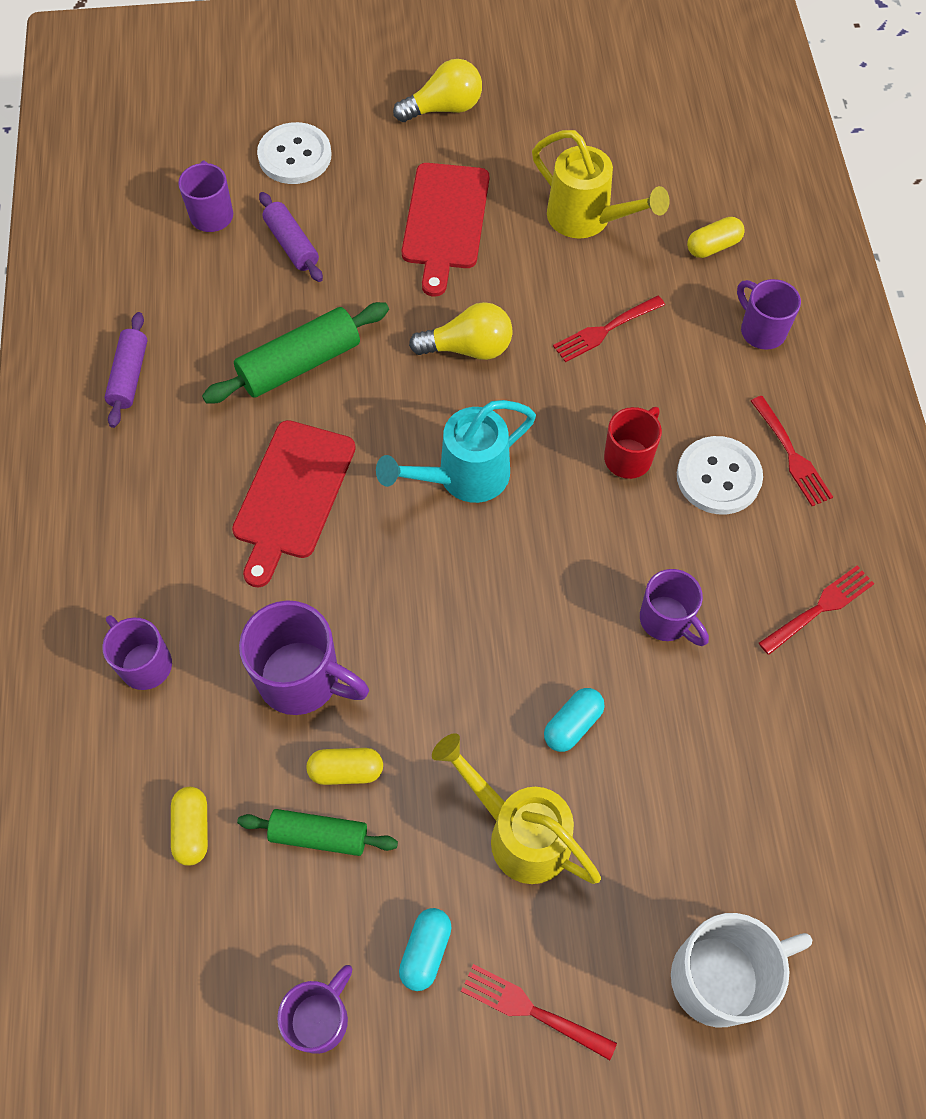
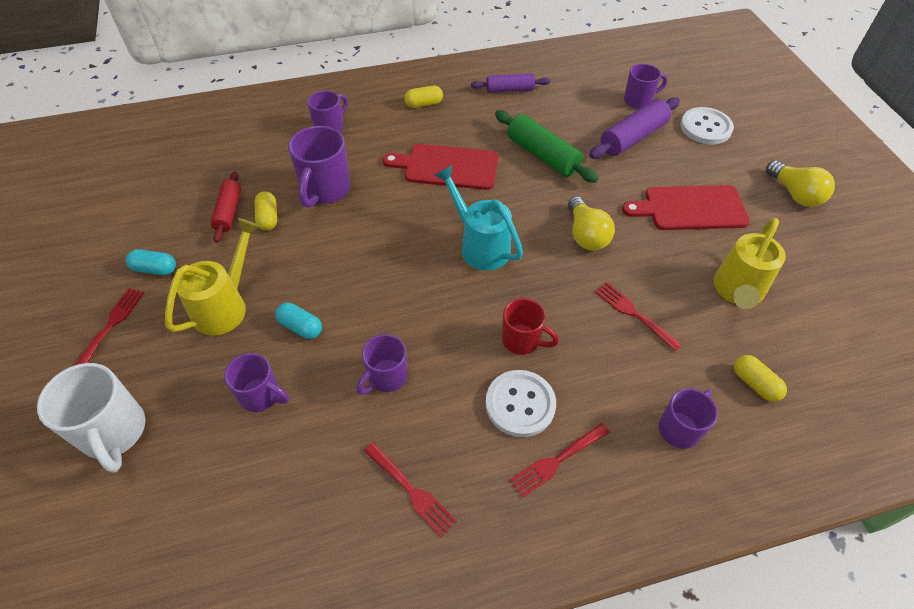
camera: 80 degrees right, 10 degrees down
yellow capsule [171,787,208,866] -> yellow capsule moved to [404,86,443,108]
green rolling pin [237,809,398,856] -> red rolling pin [211,172,241,243]
purple rolling pin [259,192,323,282] -> purple rolling pin [589,97,680,159], size x1.54
purple mug [277,965,352,1054] -> purple mug moved to [224,353,289,412]

